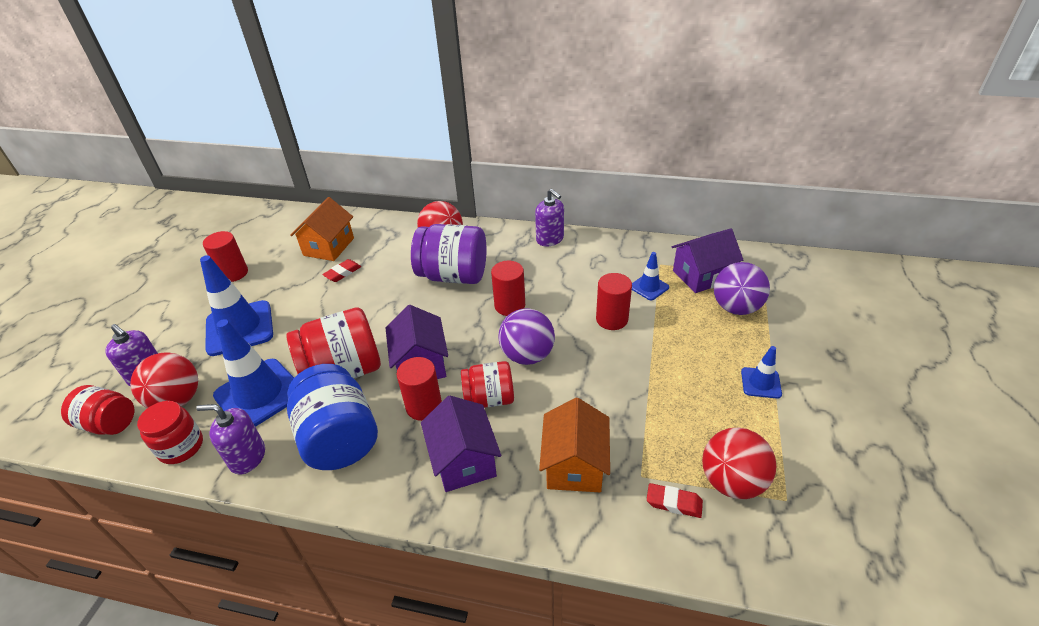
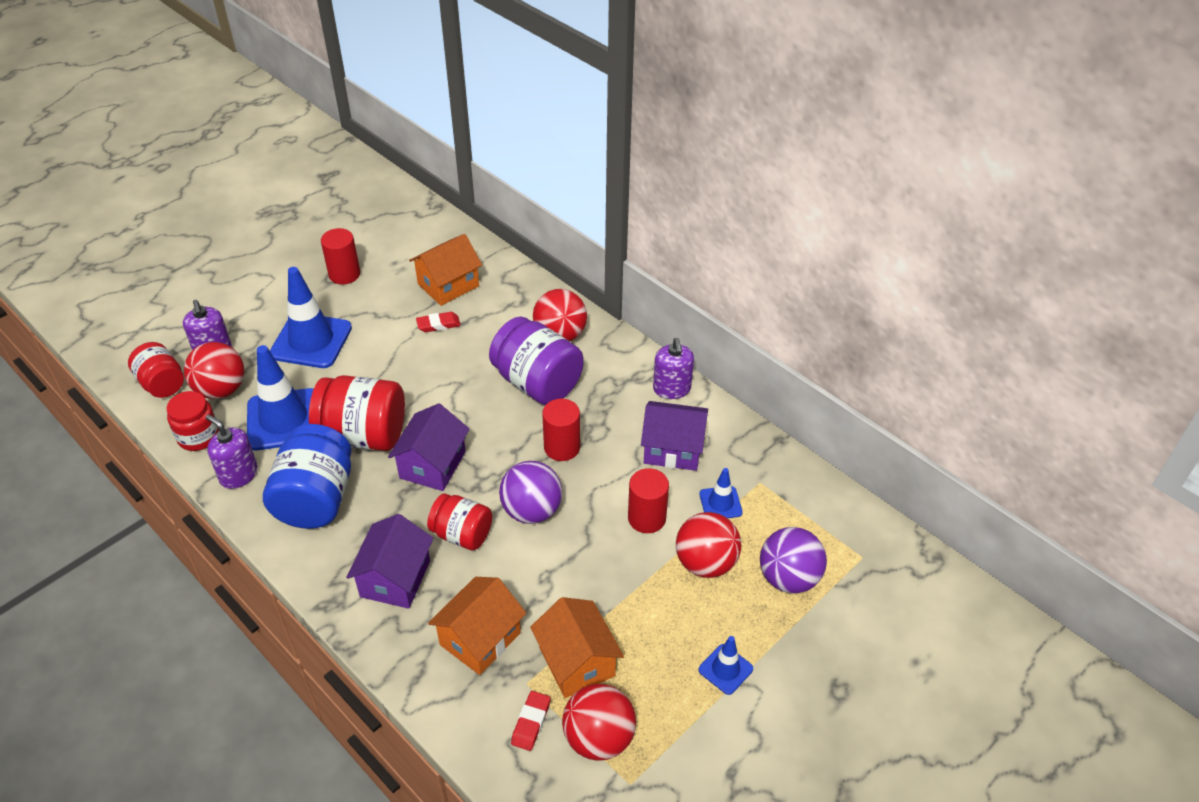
camera: 30 degrees right, 5 degrees up
red cylinder [397,357,442,421] -> none
red eraser [647,483,703,518] -> red eraser turned 60 degrees clockwise [511,691,551,751]
purple house [672,229,744,293] -> purple house moved to [641,401,708,471]
none -> orange house [530,597,624,698]
none -> red ball [676,512,741,578]

